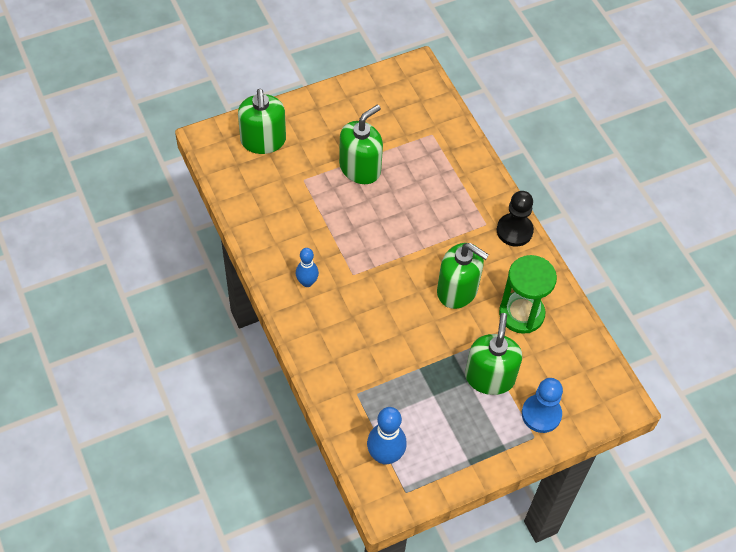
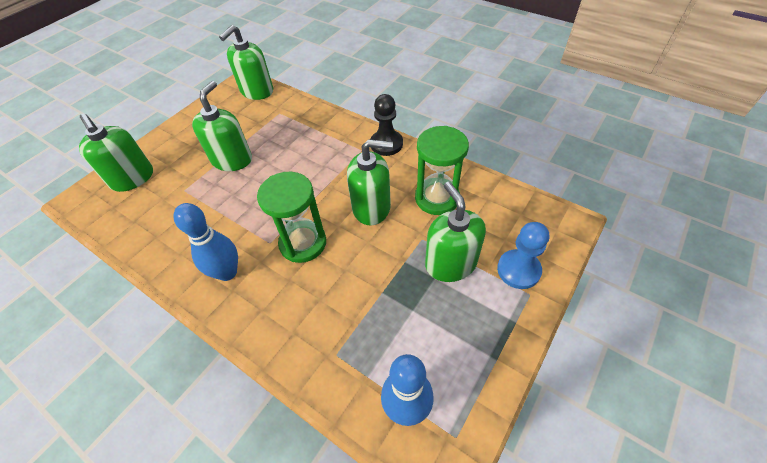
camera: 25 degrees left, 5 degrees down
blue bowling pin [296,248,319,287] -> blue bowling pin [174,203,238,281], size x1.57
none -> green soap dispenser [219,25,273,100]
none -> green hourglass [257,172,326,263]

